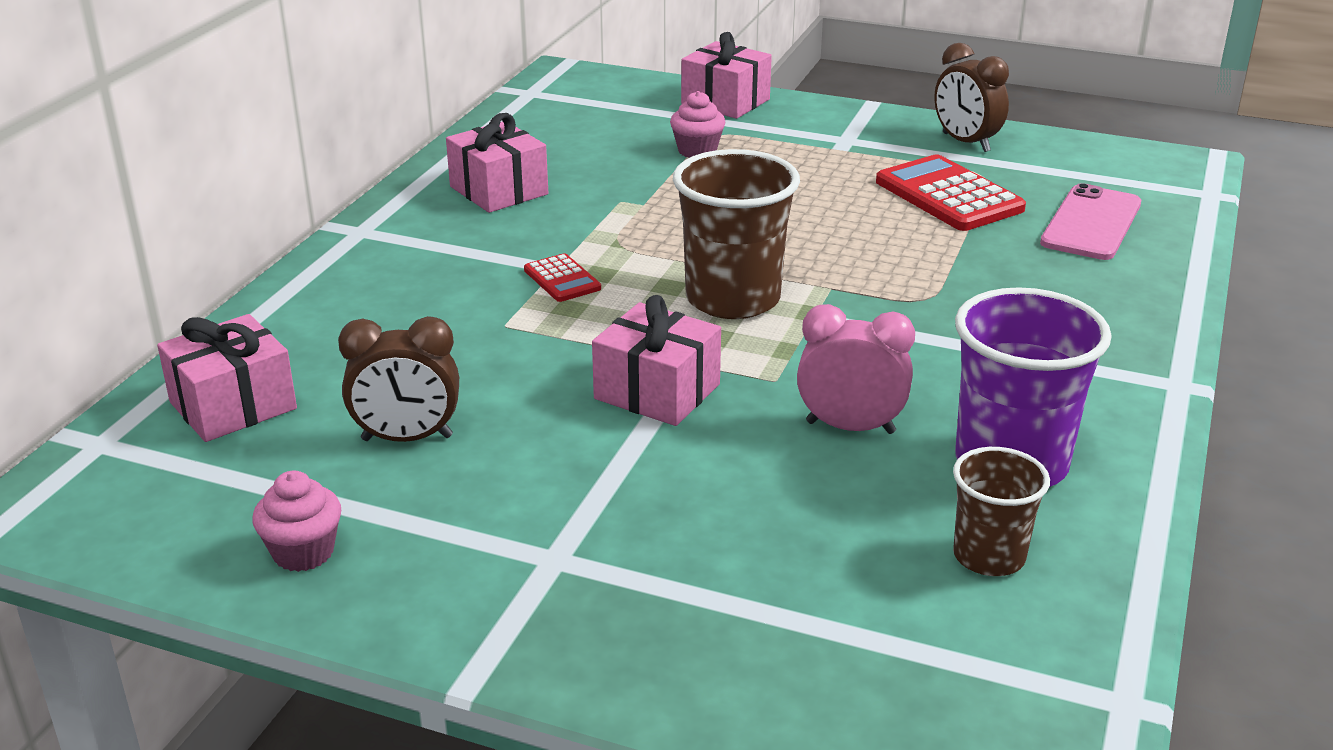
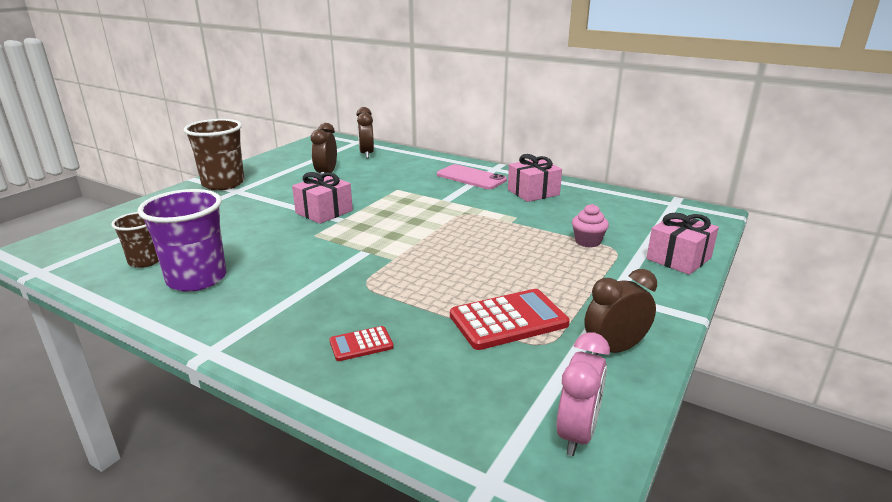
camera: 100 degrees right, 5 degrees down
pink gift [157,314,297,442] -> brown clock [356,107,374,158]
pink cupcake [253,471,341,572] -> none
red calculator [524,253,601,302] -> red calculator moved to [329,326,394,361]
brown cup [673,149,800,319] -> brown cup moved to [183,119,244,190]
pink clock [797,304,915,434] -> pink clock moved to [556,332,610,456]
pink phone [1040,183,1141,260] -> pink phone moved to [437,164,507,189]

